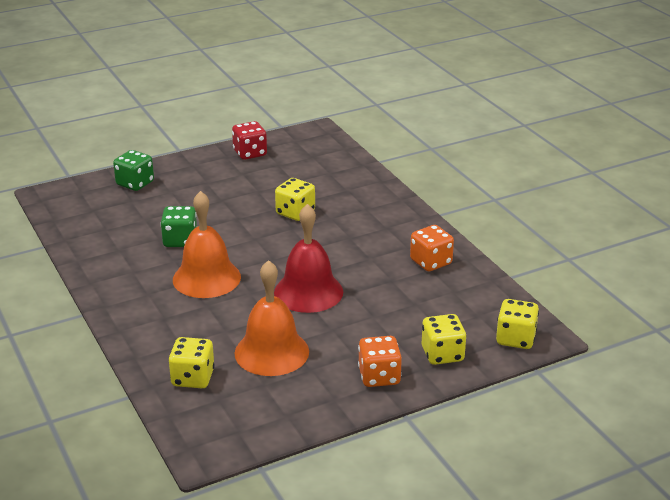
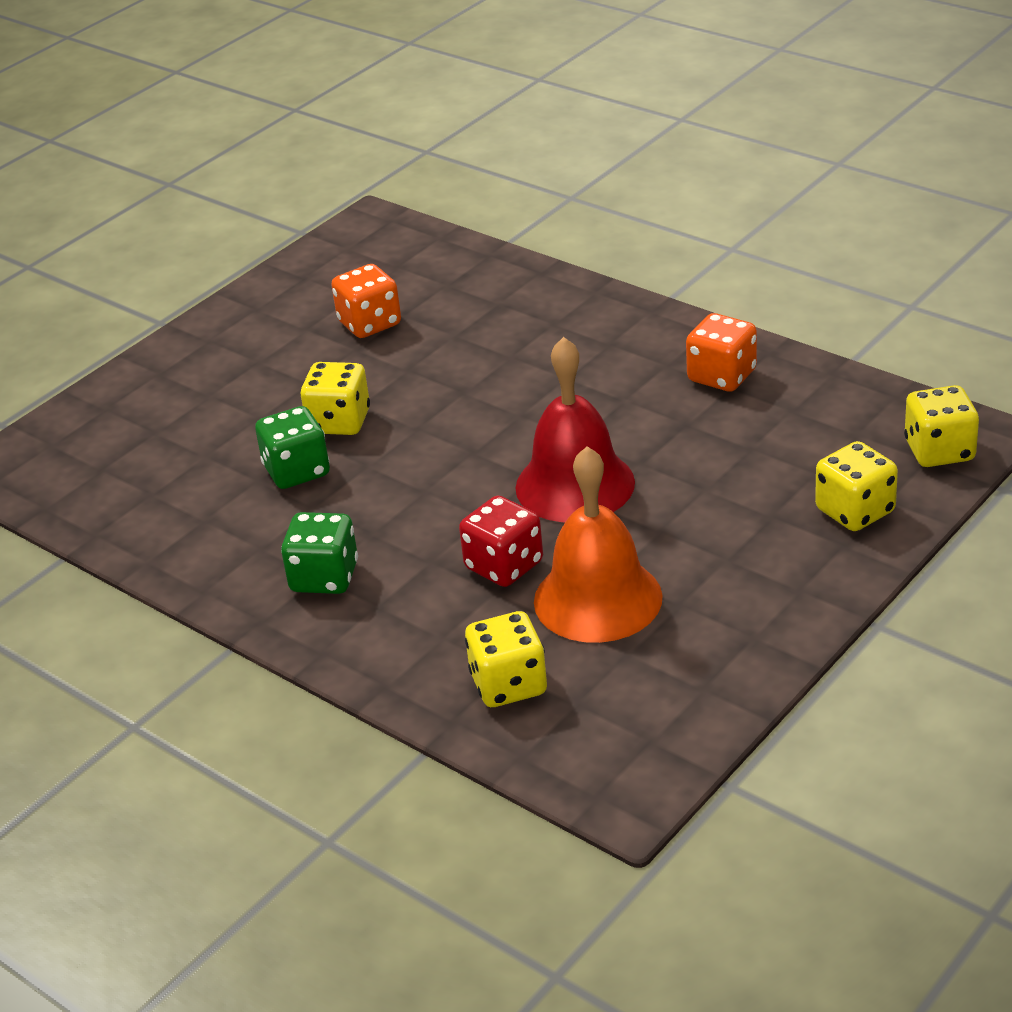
camera: 20 degrees left, 5 degrees up
green dice [113,150,154,191] -> green dice moved to [281,512,358,594]
orange bell [173,191,241,298] -> none
red dice [232,121,267,160] -> red dice moved to [459,496,543,587]
yellow dice [275,178,315,221] -> yellow dice moved to [300,362,370,435]
orange dice [358,336,402,387] -> orange dice moved to [331,264,401,338]

